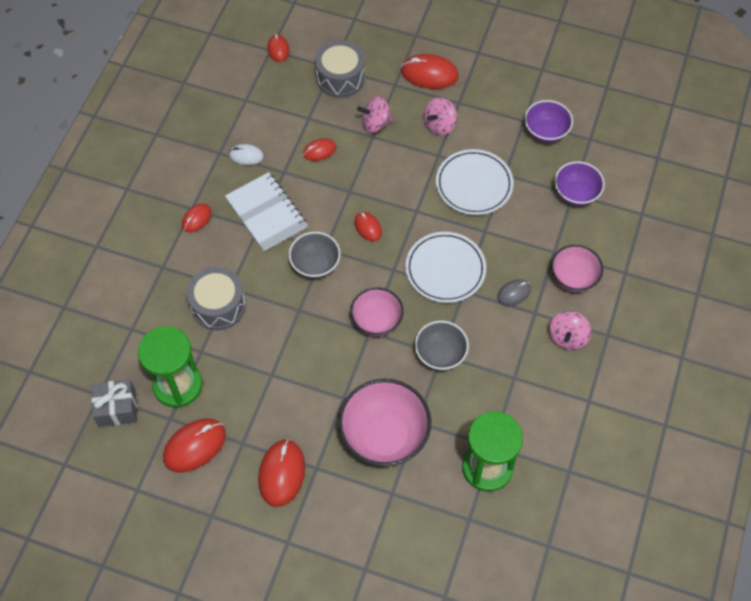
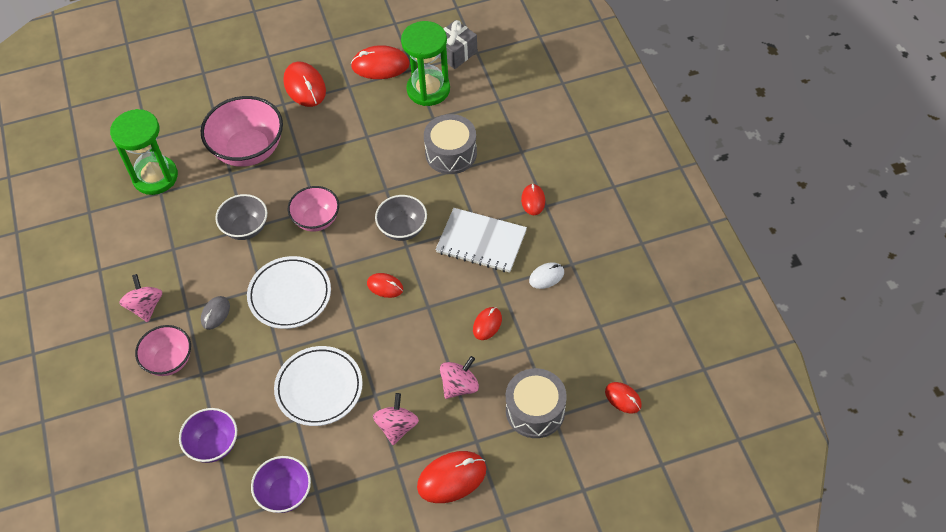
camera: 145 degrees right, 5 degrees down
red mouse [163,419,226,472] -> red mouse turned 75 degrees clockwise [351,45,410,79]

